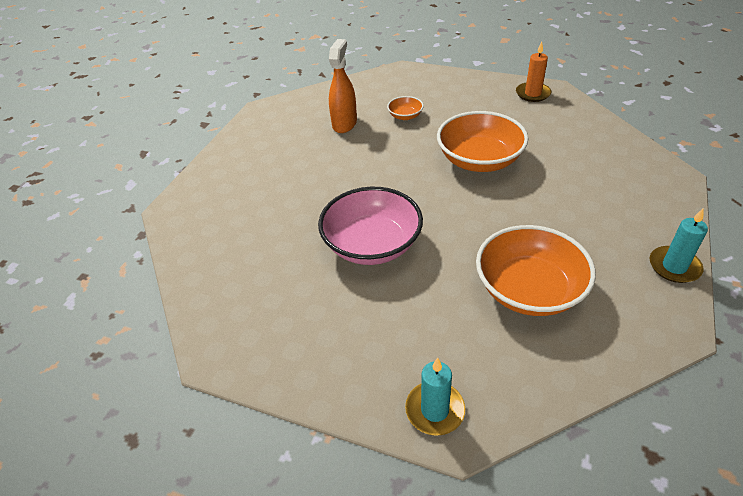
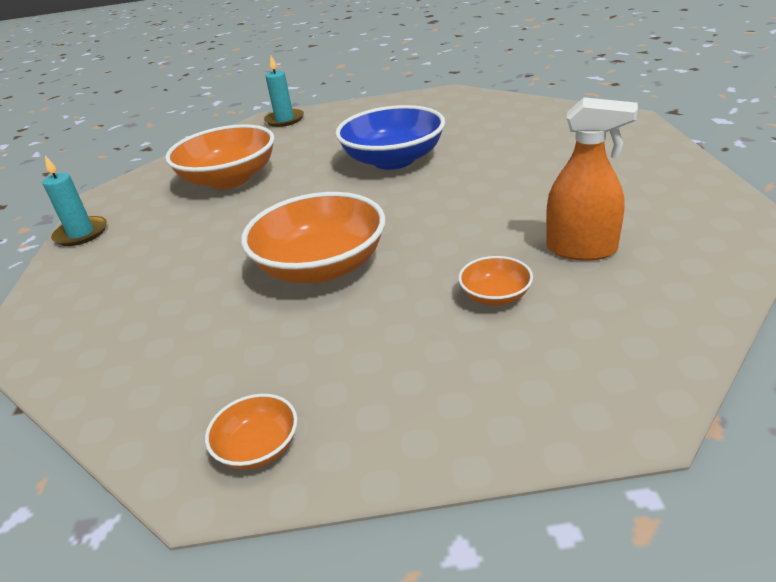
camera: 155 degrees right, 10 degrees down
pink bowl [318,187,423,265] -> blue bowl [335,105,445,170]
orange spray bottle [329,39,357,133] -> orange spray bottle turned 60 degrees counterclockwise [546,97,638,261]
orange candle [516,42,551,102] -> orange bowl [205,394,298,469]

